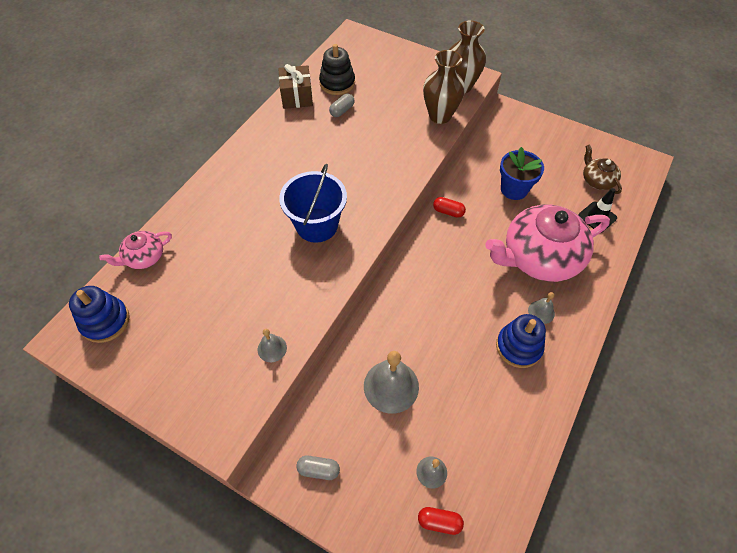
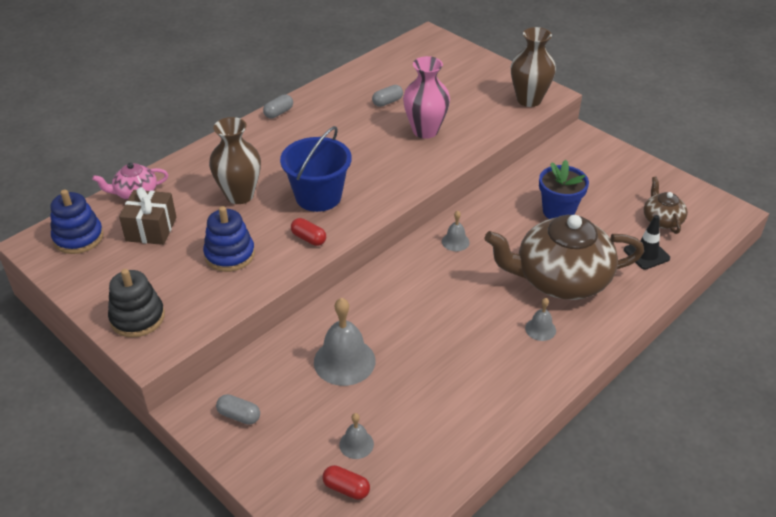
camera: 15 degrees right, 15 degrees down
grey bell [258,329,287,362] -> grey bell moved to [442,211,470,251]
brown gift [278,64,313,109] -> brown gift moved to [119,187,177,245]
black stacking toy [319,44,355,95] -> black stacking toy moved to [108,269,165,338]
brown vase [423,50,465,124] -> brown vase moved to [209,117,261,204]
red capsule [433,197,466,218] -> red capsule moved to [291,218,326,246]
pink teapot [485,204,610,282] -> brown teapot [485,215,644,300]
blue stacking toy [496,314,546,368] -> blue stacking toy moved to [203,206,255,272]
none -> grey capsule [263,94,293,118]
none -> pink vase [403,56,450,139]

